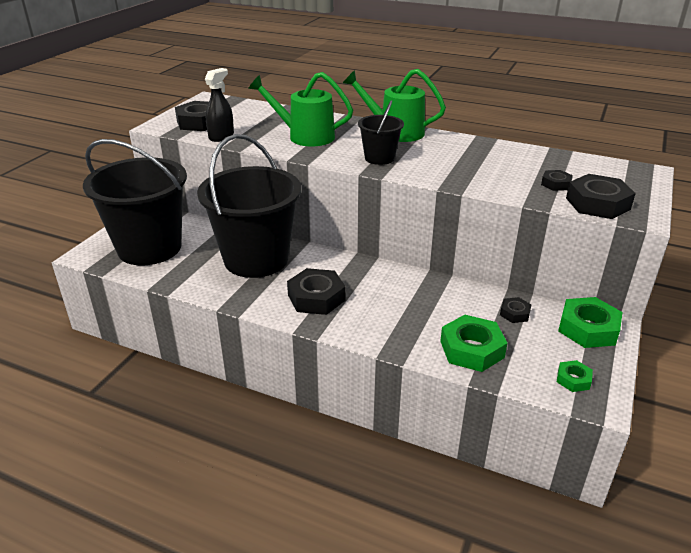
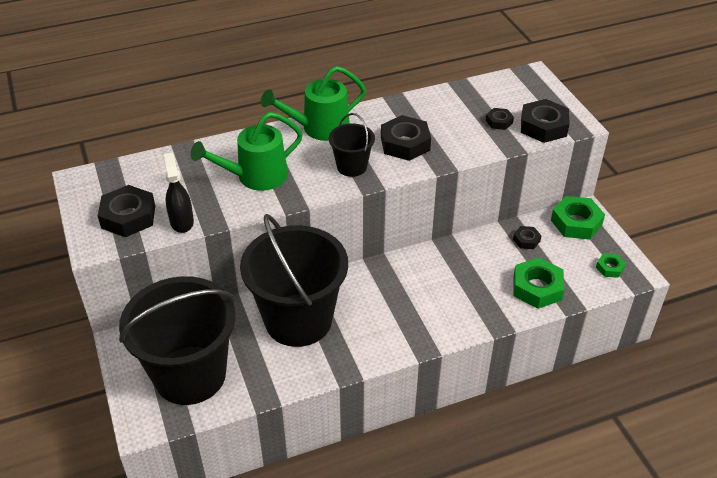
camera: 45 degrees left, 10 degrees up
black nut [287,268,346,315] -> black nut moved to [381,115,431,161]

